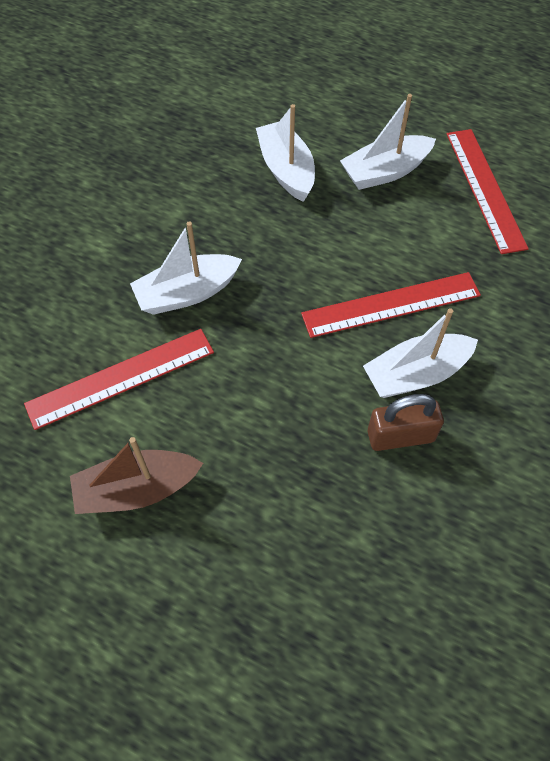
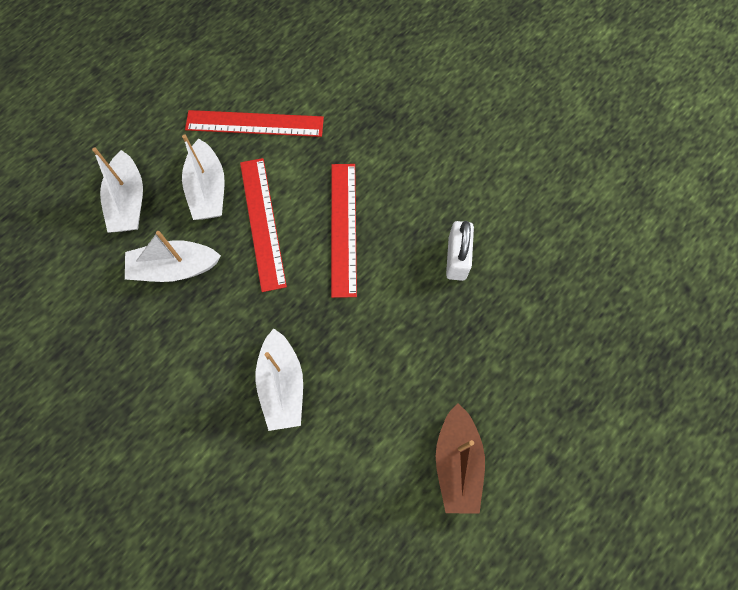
camera: 75 degrees left, 10 degrees up
red ruler [24,329,214,430] -> red ruler moved to [240,158,287,292]
white boat [363,308,478,398] -> white boat moved to [92,148,143,233]
brown padlock [368,394,444,451] -> white padlock [446,221,474,281]

